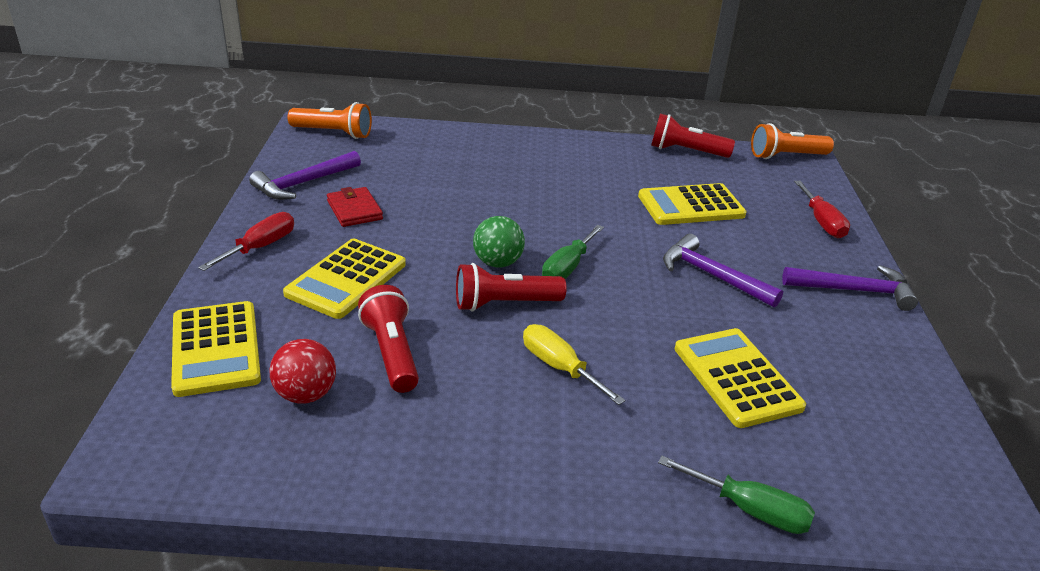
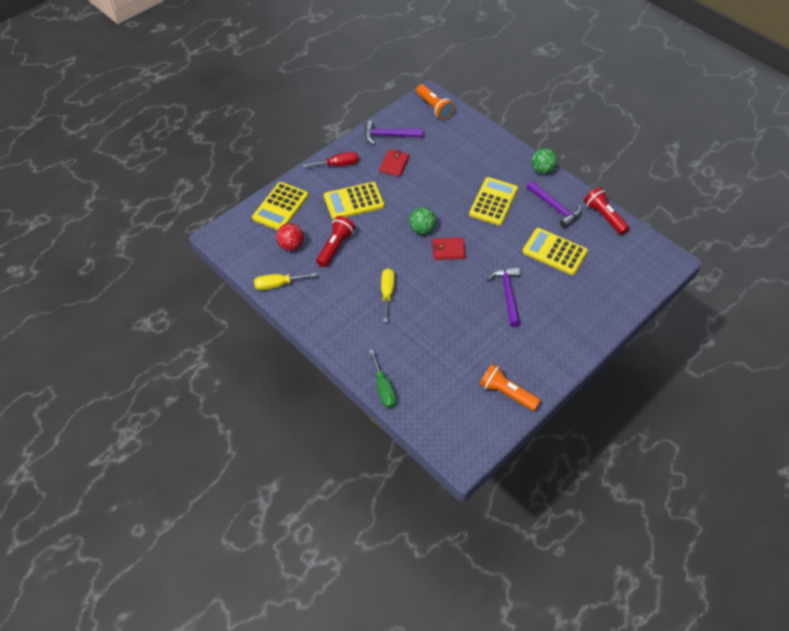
camera: 45 degrees right, 20 degrees up
red flashlight [456,263,567,312] -> none
green screwdriver [542,225,604,279] -> red wallet [432,237,466,260]
yellow calculator [675,328,806,428] -> yellow calculator moved to [469,177,518,226]
orange flashlight [751,123,834,159] -> orange flashlight moved to [479,364,541,411]
purple hammer [782,265,918,311] -> purple hammer moved to [527,181,582,228]
red screwdriver [794,181,850,238] -> none
none -> yellow screwdriver [254,273,317,290]
none -> green ball [531,148,557,174]

